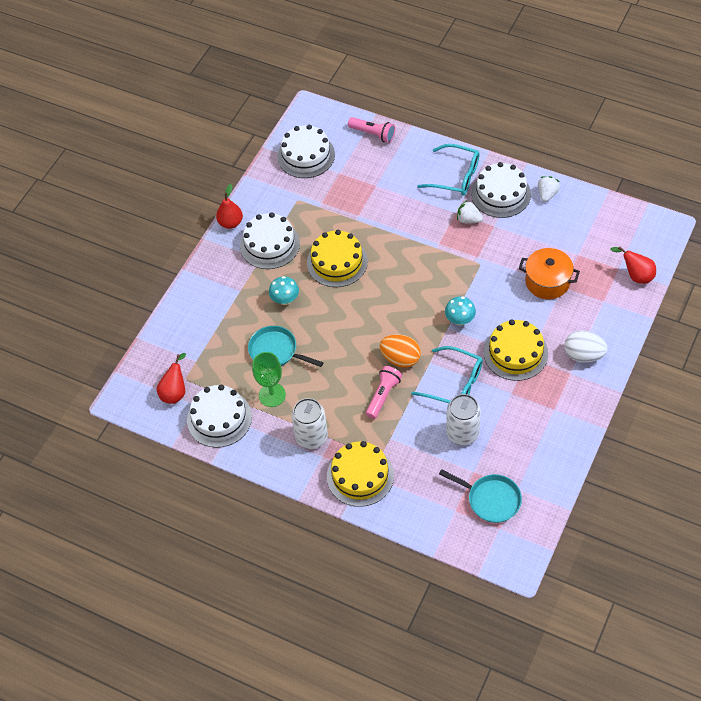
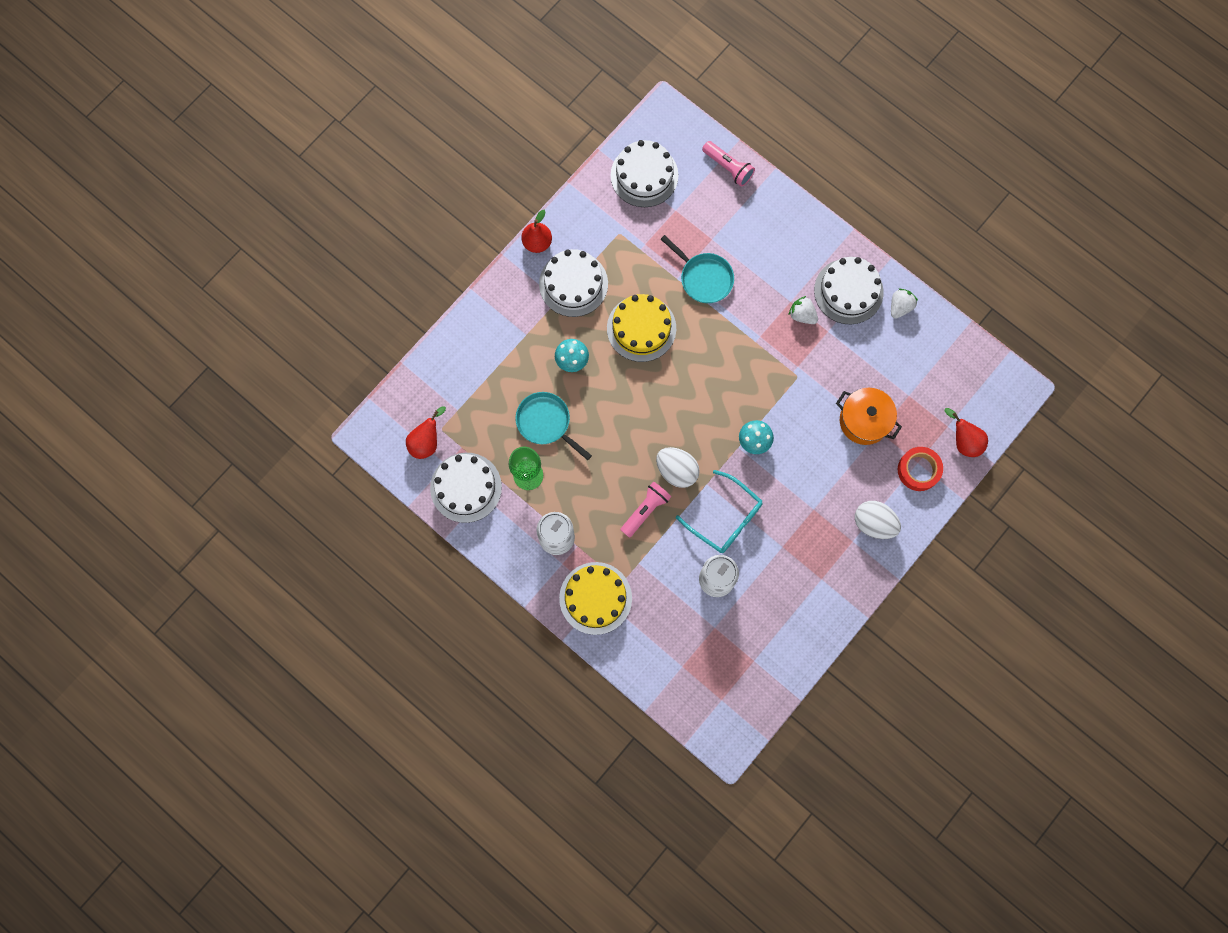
camera: 10 degrees right, 20 degrees up
orange egg [380,334,421,368] -> white egg [656,447,700,488]
turquoise glasses [417,144,480,196] -> none
turquoise pan [439,469,522,523] -> turquoise pan moved to [661,235,734,303]
yellow cake [484,320,548,381] -> none
none -> red tape [898,447,943,491]

